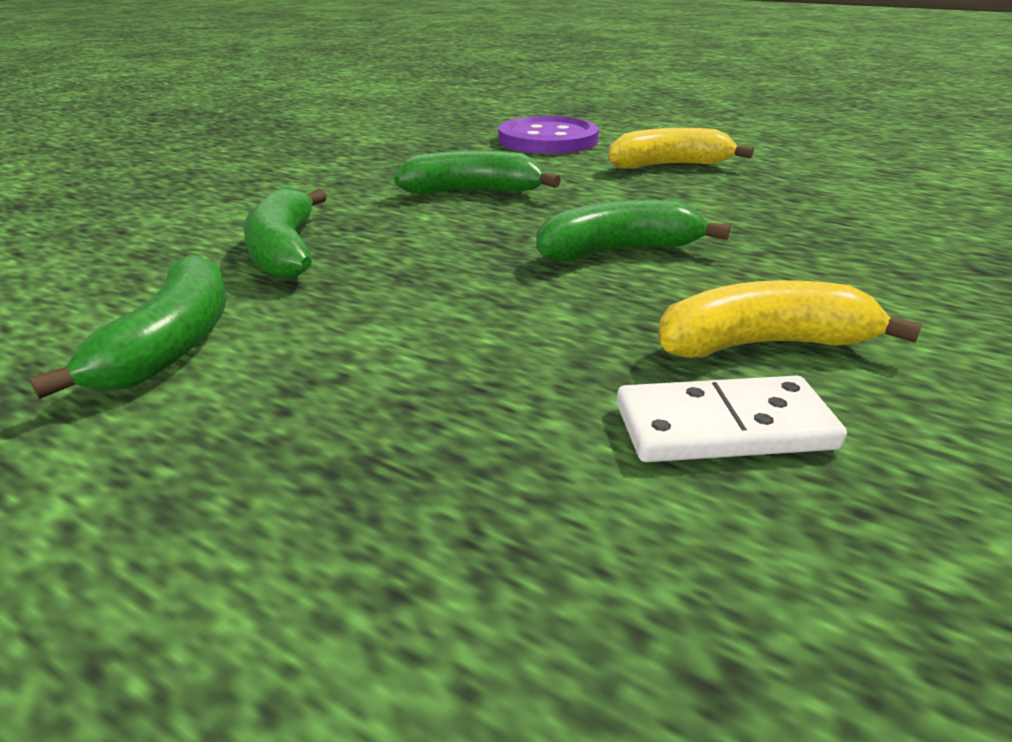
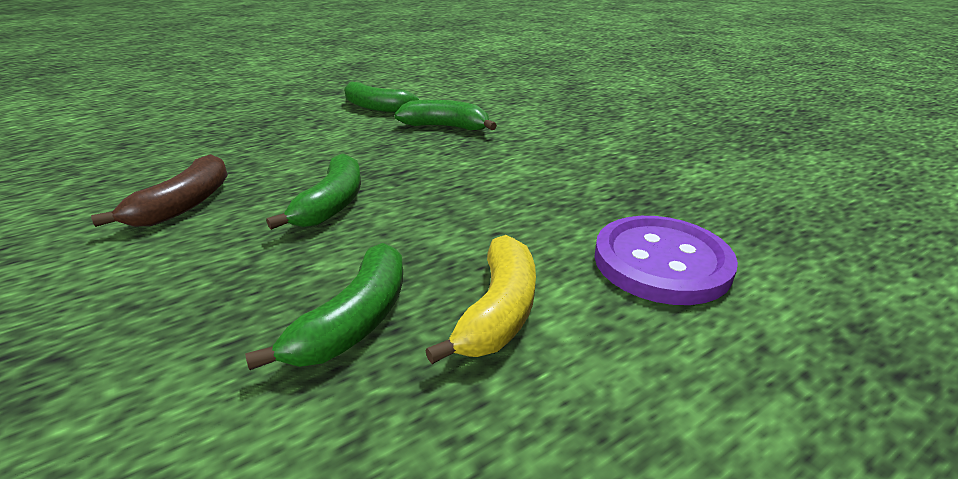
camera: 115 degrees right, 0 degrees up
green banana [394,150,561,194] -> green banana moved to [245,243,403,370]
white domino [617,376,847,462] -> none
yellow banana [658,280,923,358] -> brown banana [91,154,228,227]

